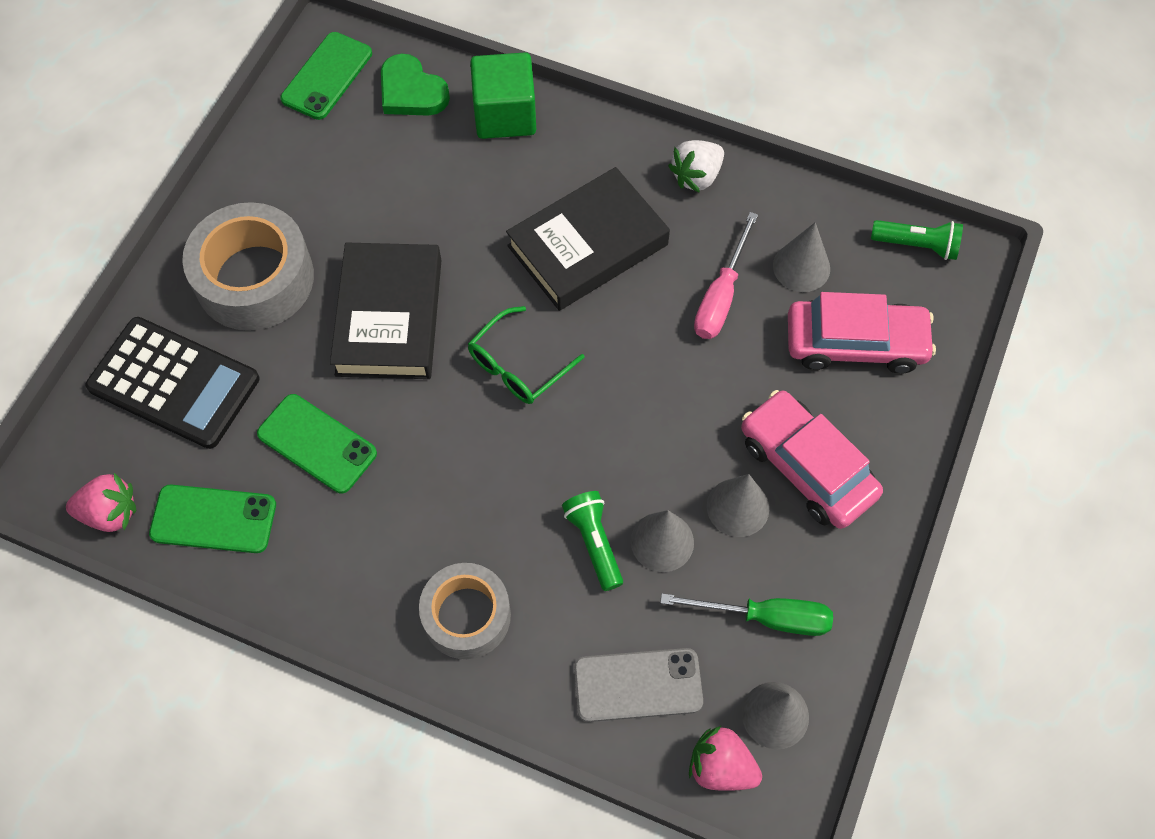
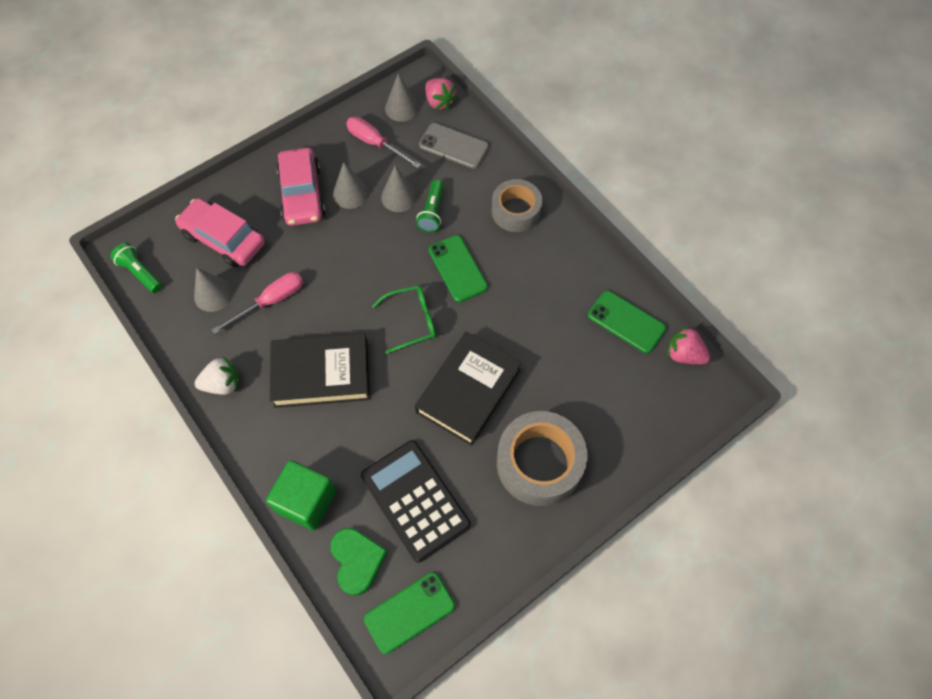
camera: 150 degrees left, 0 degrees up
black calculator [86,317,260,449] -> black calculator moved to [361,440,471,562]
green phone [257,394,377,494] -> green phone moved to [428,235,488,302]
green screwdriver [660,594,833,636] -> pink screwdriver [346,116,421,169]

